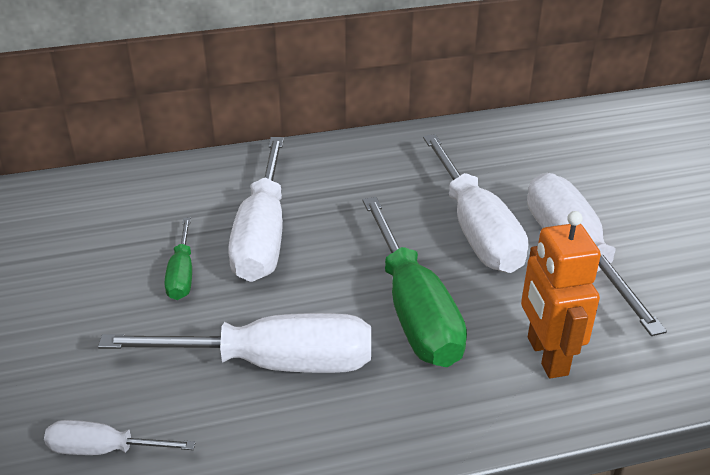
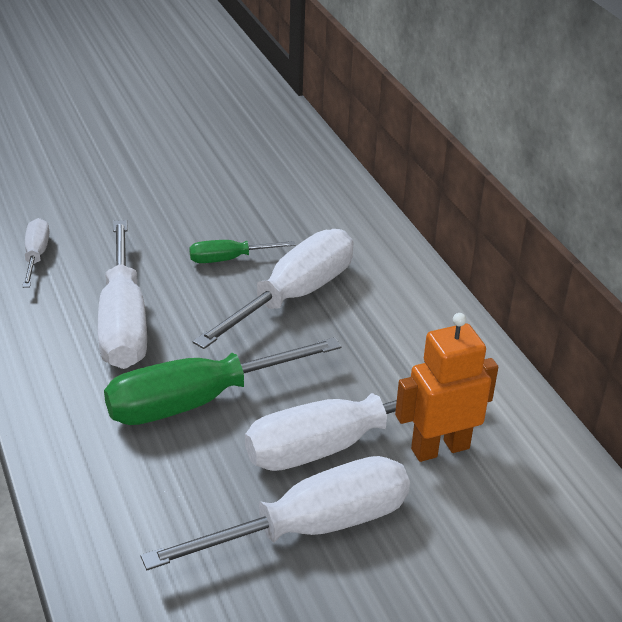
camera: 80 degrees right, 0 degrees up
white screwdriver [228,137,284,282] -> white screwdriver turned 135 degrees clockwise [193,229,353,349]
orange robot [521,211,601,378] -> orange robot moved to [395,313,498,462]

